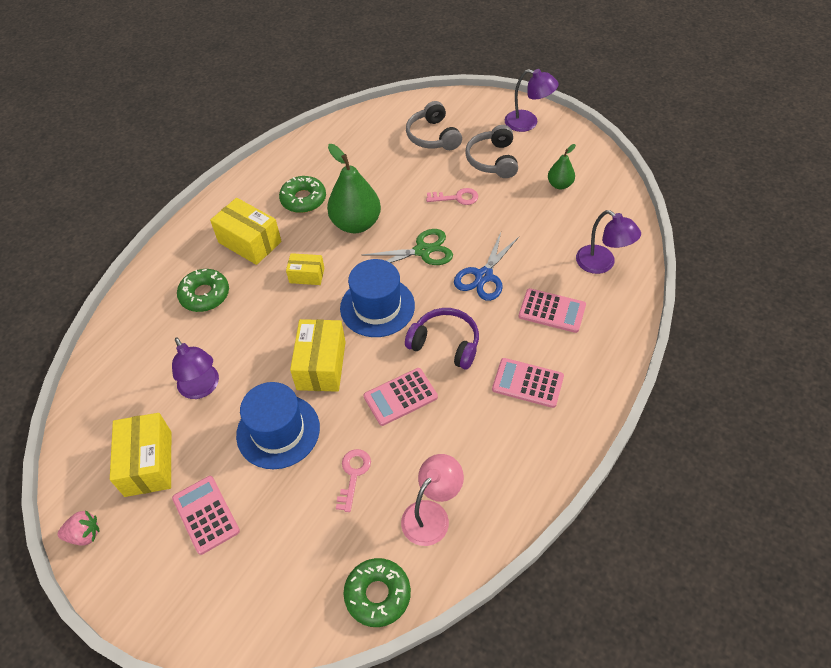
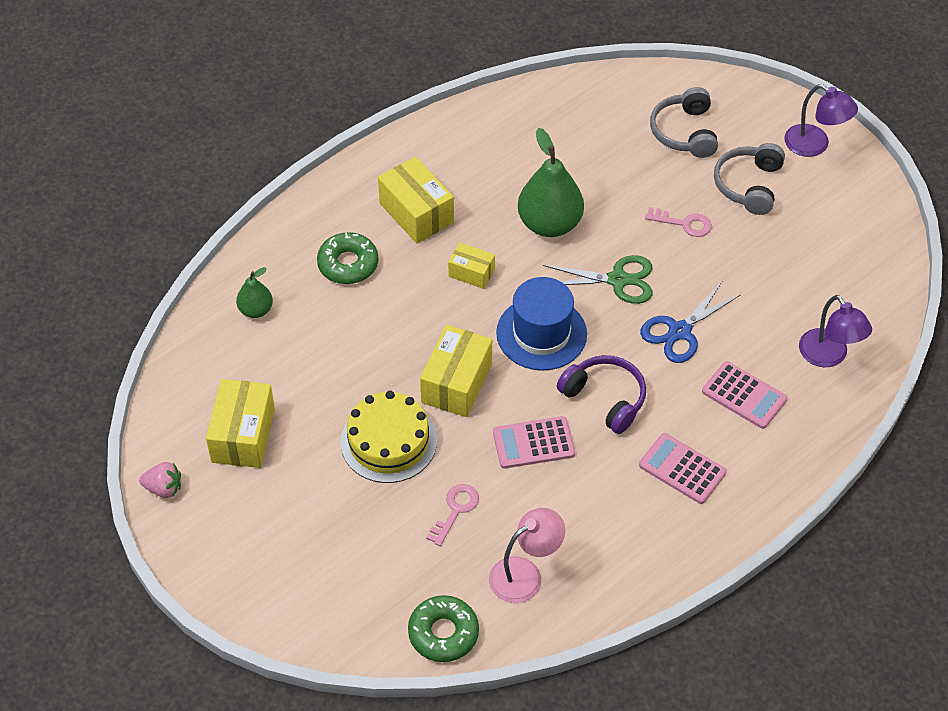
camera: 15 degrees right, 0 degrees up
purple lamp [172,337,219,399] -> none
pink calculator [172,476,240,555] -> none
blue hat [236,382,320,469] -> yellow cake [341,391,437,483]
green donut [279,176,326,213] -> none
green pear [548,144,576,189] -> green pear moved to [236,267,273,318]

